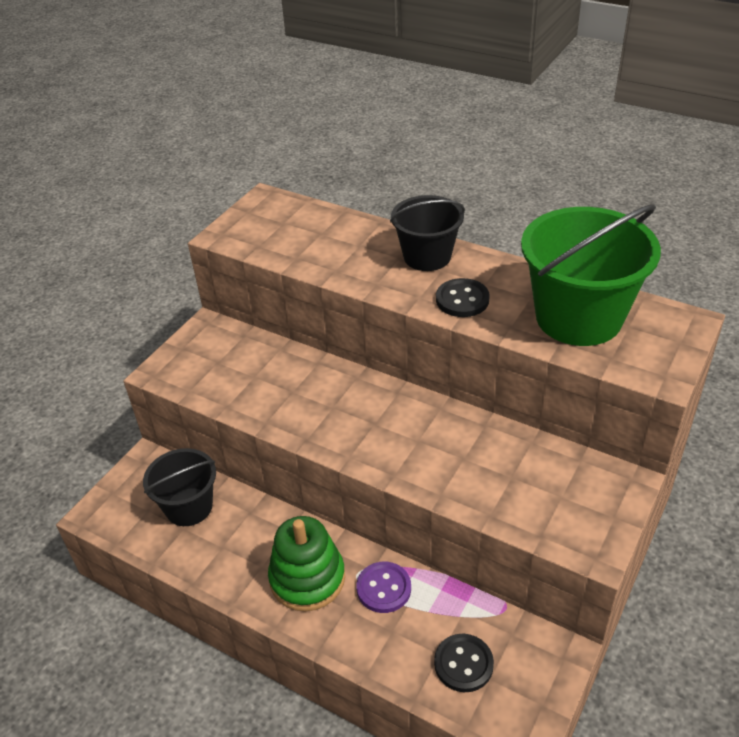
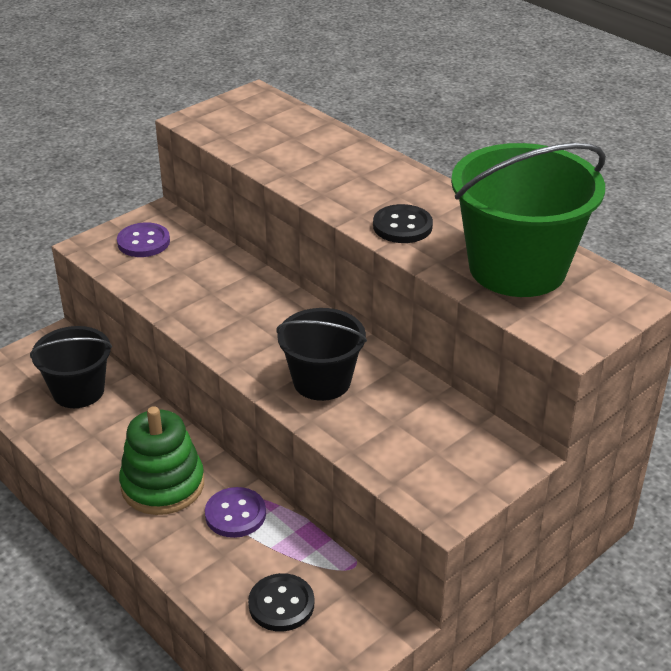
camera: 15 degrees right, 5 degrees down
black bucket [390,195,465,271] -> black bucket moved to [276,308,367,401]
none -> purple button [117,222,170,257]

